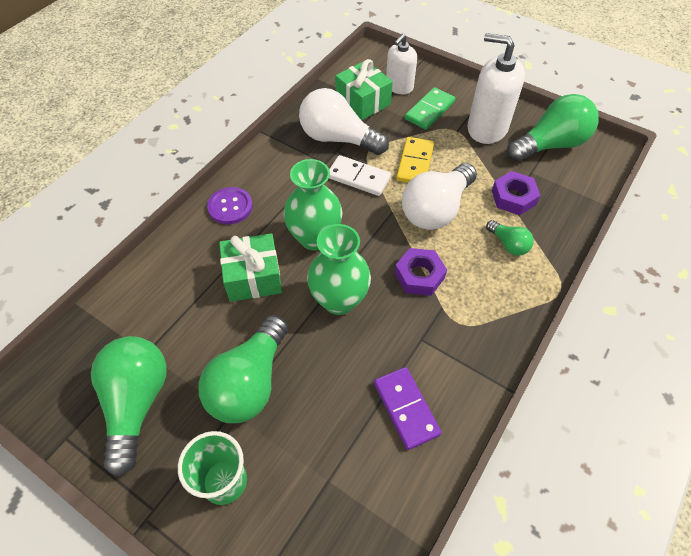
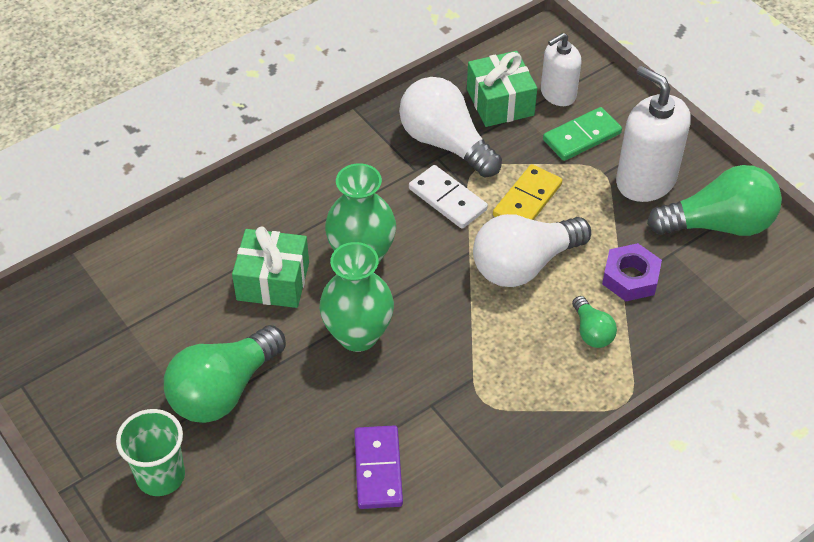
camera: 20 degrees right, 5 degrees down
green light bulb [91,336,167,477] -> none
purple button [207,187,253,225] -> none
purple nut [395,248,447,296] -> none

